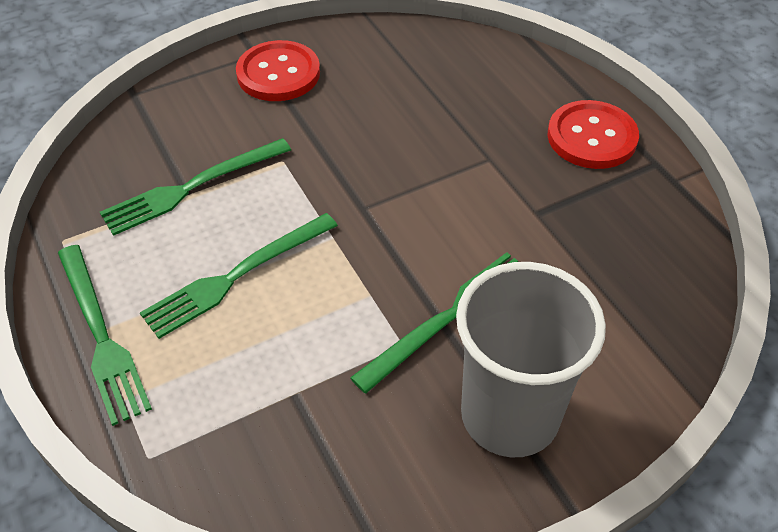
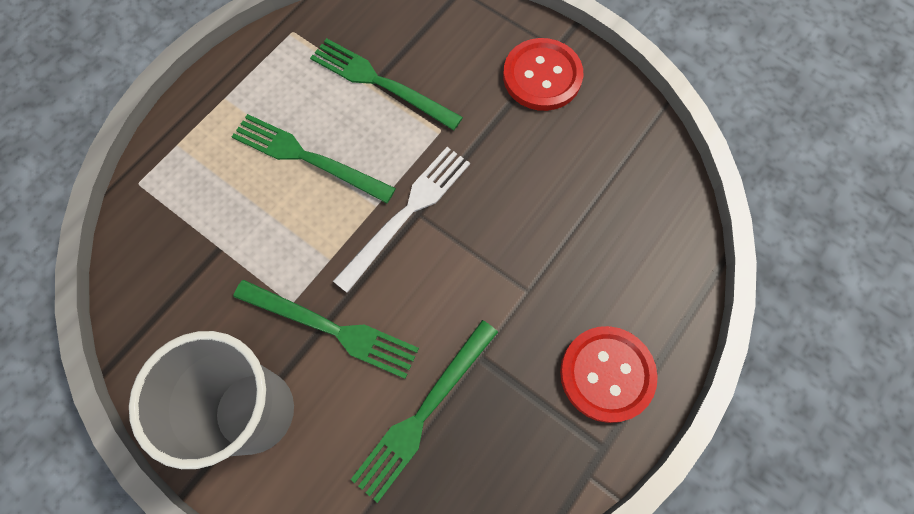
camera: 65 degrees right, 20 degrees up
green fork [58,245,152,426] -> green fork moved to [351,320,498,503]
none -> white fork [333,147,470,293]

